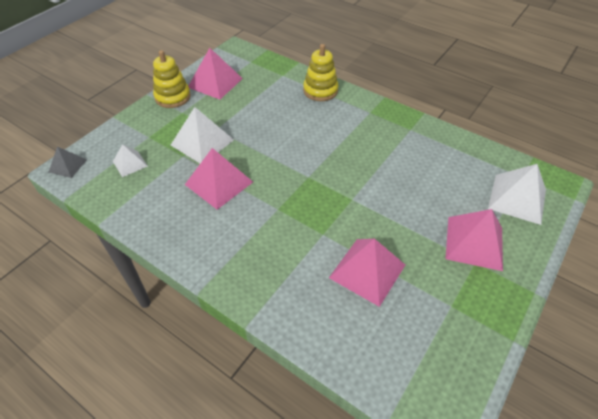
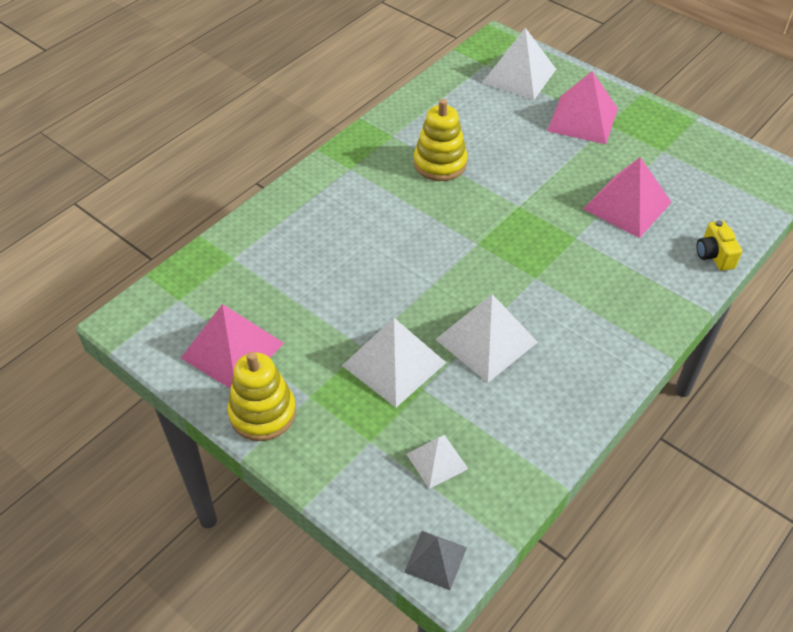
camera: 85 degrees left, 0 degrees up
pink pyramid [185,148,253,210] -> white pyramid [435,294,538,383]
yellow stacking toy [303,44,339,101] -> yellow stacking toy moved to [414,99,467,181]
none -> yellow camera [696,220,742,271]

